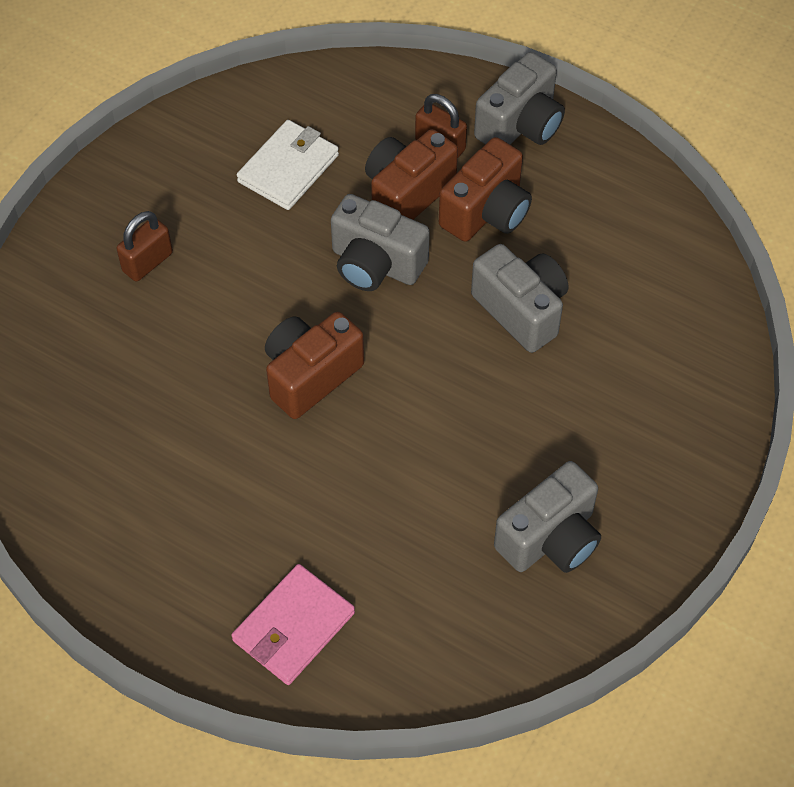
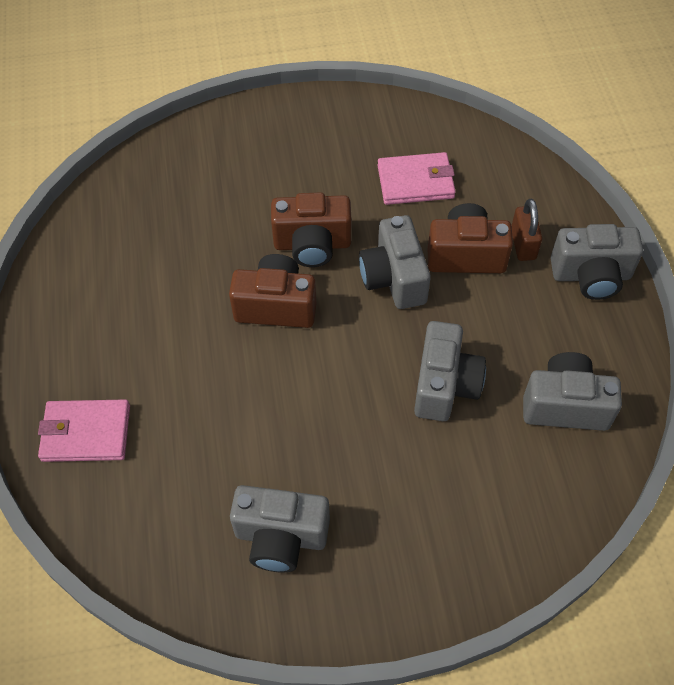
camera: 50 degrees right, 0 degrees up
brown padlock [116,211,173,282] -> none
white wallet [237,120,339,210] -> pink wallet [378,152,456,205]
brown camera [439,137,532,242] -> brown camera moved to [271,193,351,267]
none -> grey camera [523,352,622,431]

